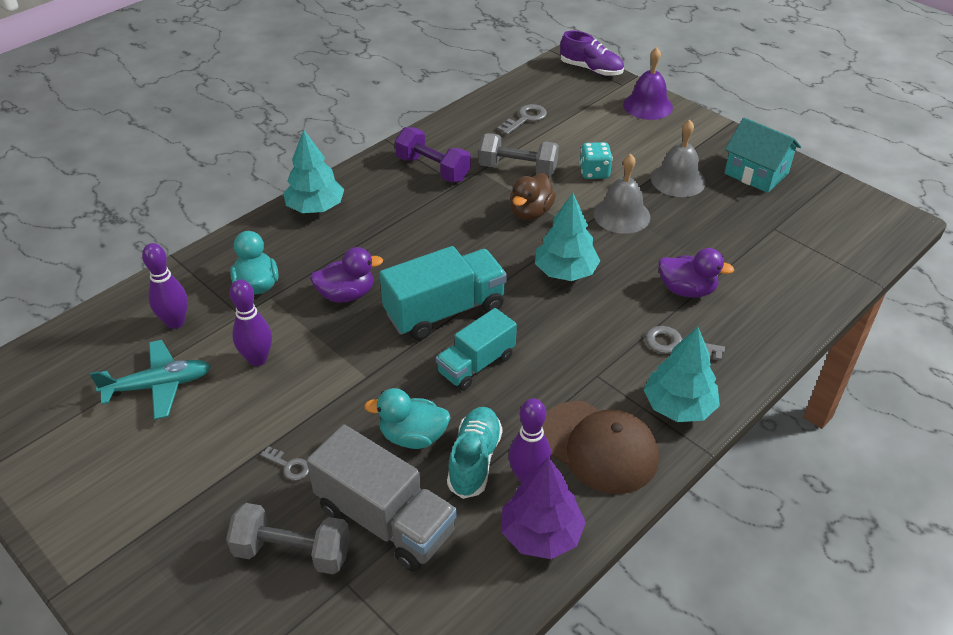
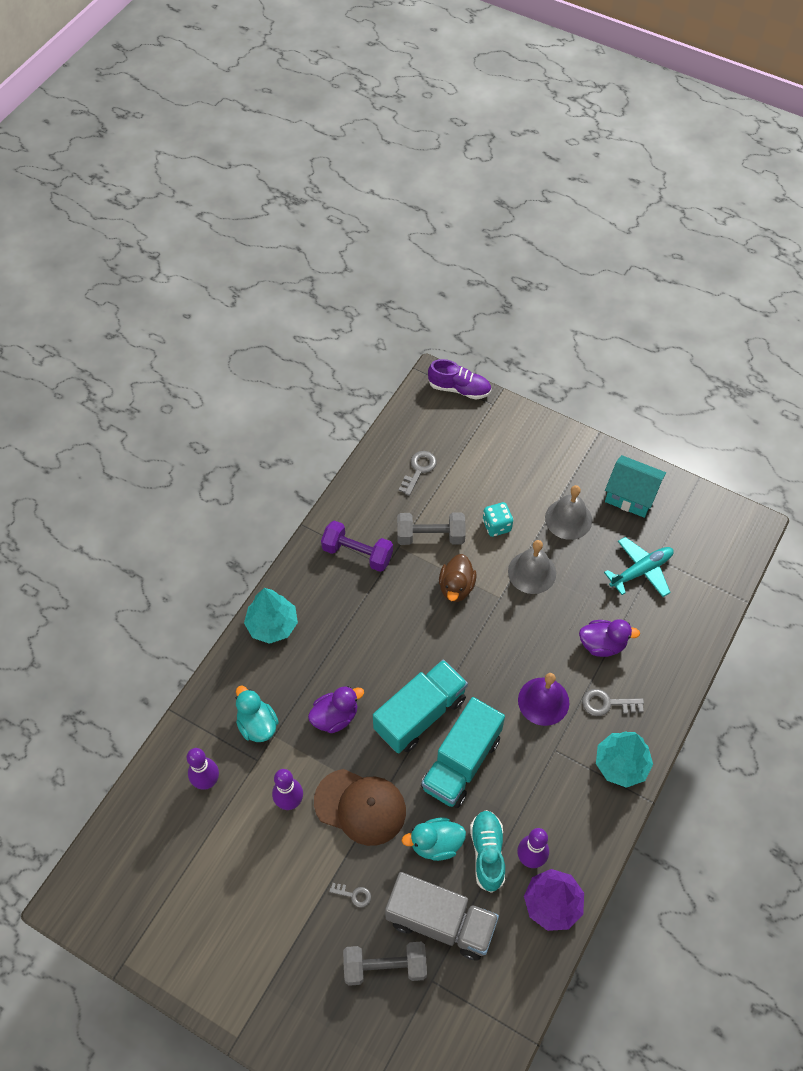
camera: 15 degrees left, 15 degrees up
turquoise plane [90,340,211,420] -> turquoise plane moved to [604,537,674,597]
turquoise truck [436,308,517,391] -> turquoise truck [421,697,505,808], size x1.52
turquoise tree [535,193,600,281] -> none
brown cap [542,401,659,494] -> brown cap moved to [314,769,406,846]
purple bell [623,47,673,120] -> purple bell moved to [518,673,569,726]

